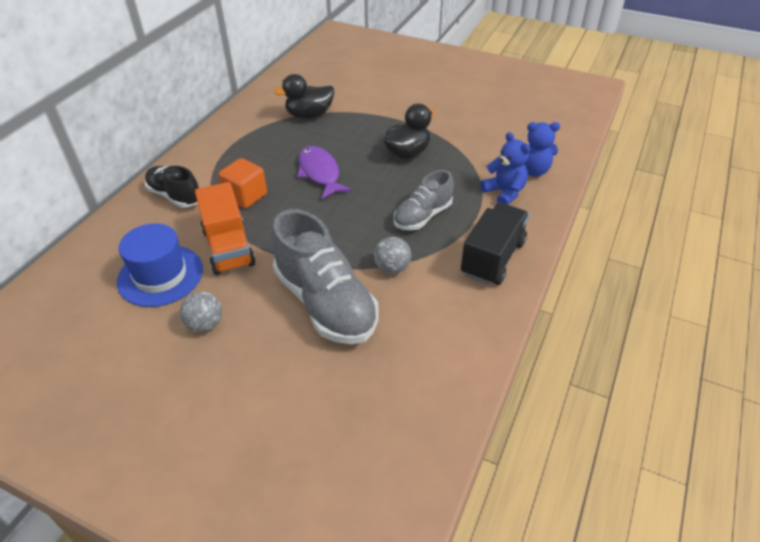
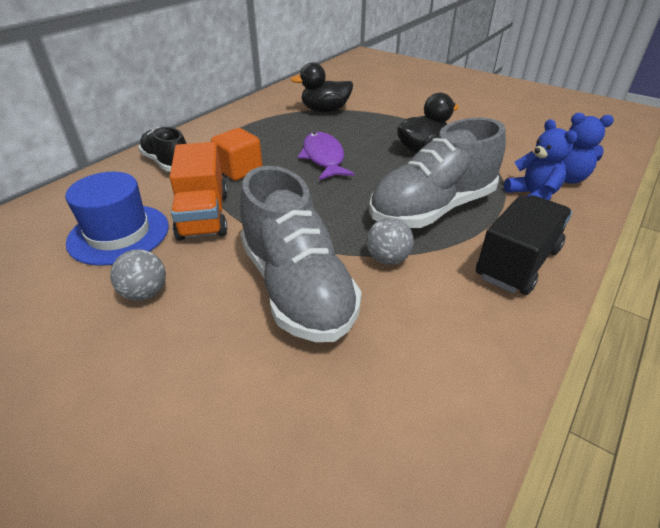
camera: 10 degrees right, 5 degrees down
grey shoe [394,170,454,230] -> grey shoe [369,118,506,228], size x1.72

